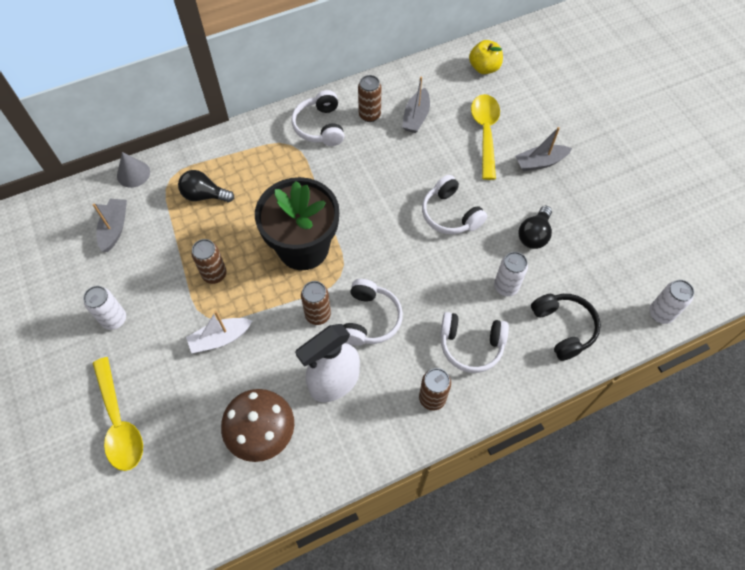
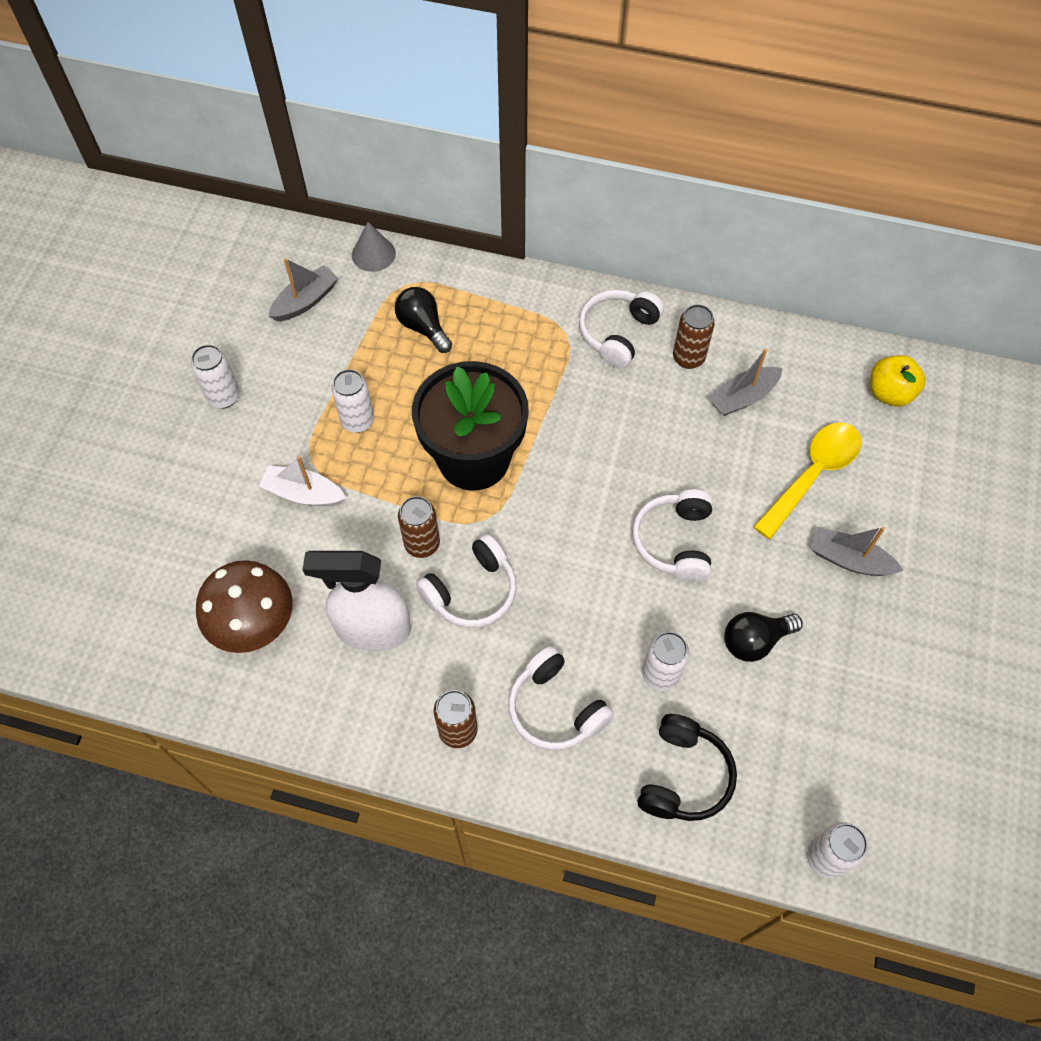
camera: 40 degrees right, 0 degrees up
yellow spoon [92,357,143,471] -> none
brown can [192,239,227,284] -> white can [332,369,374,433]

